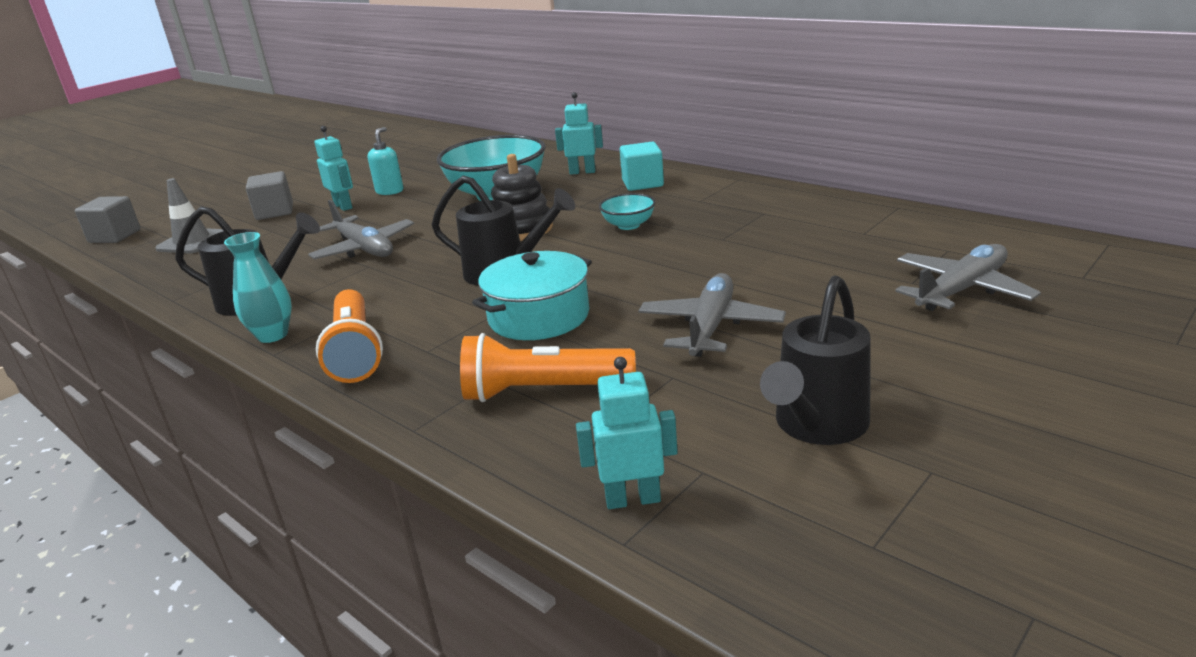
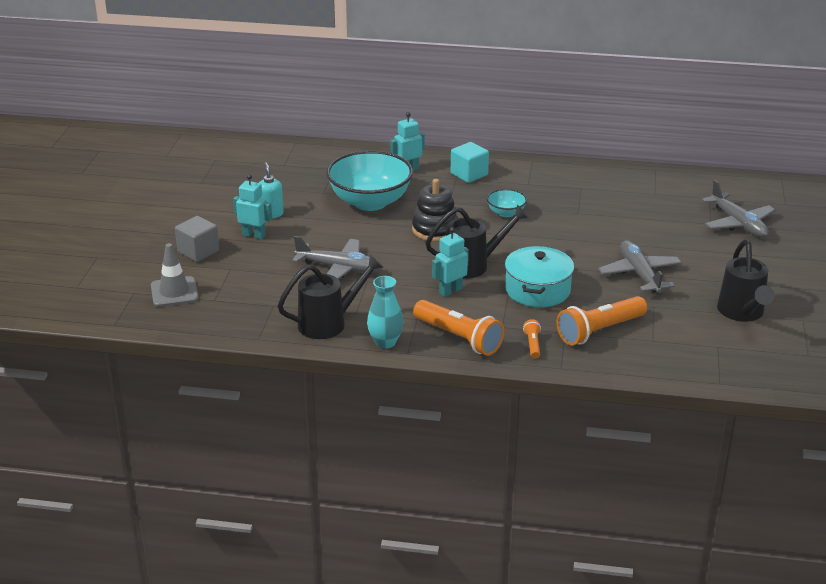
camera: 35 degrees left, 5 degrees up
grey cube [75,196,141,243] -> none
turquoise robot [576,357,678,509] -> turquoise robot moved to [432,227,469,297]
grey plane [895,244,1041,311] -> grey plane turned 135 degrees clockwise [701,180,775,237]
none -> orange flashlight [523,319,541,359]

